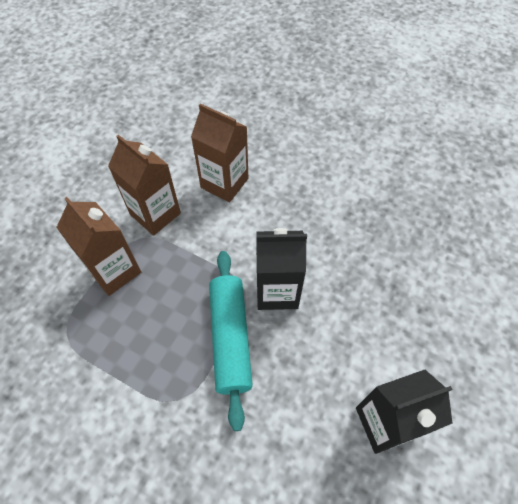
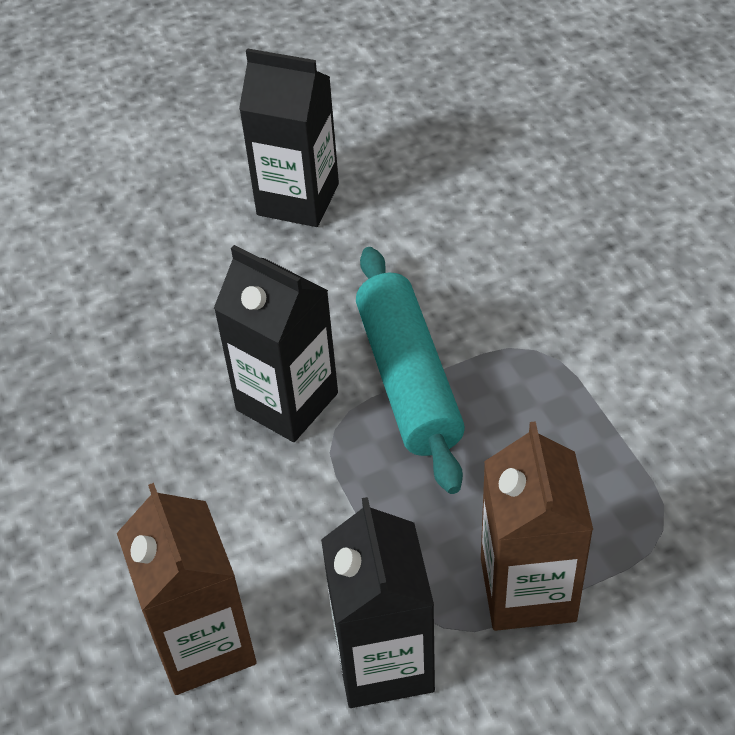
camera: 140 degrees left, 10 degrees down
brown carton [108,134,181,236] -> black carton [321,497,435,708]
turquoise rolling pin [209,251,253,431] -> turquoise rolling pin turned 45 degrees counterclockwise [356,247,465,494]

